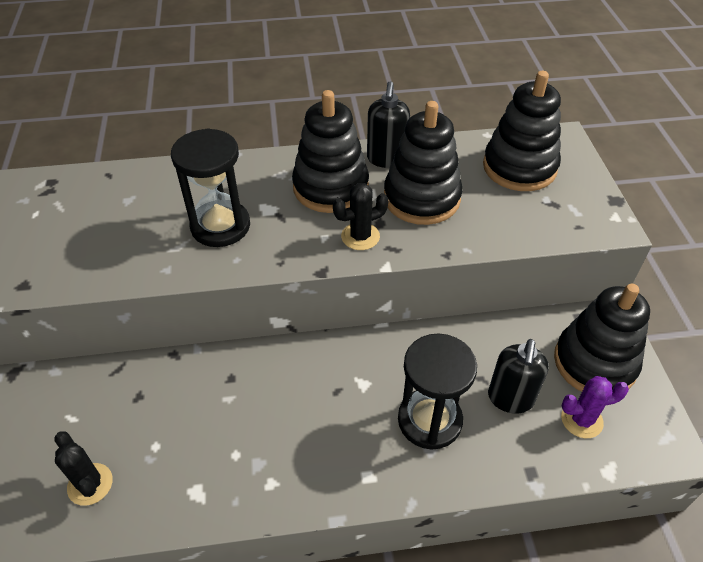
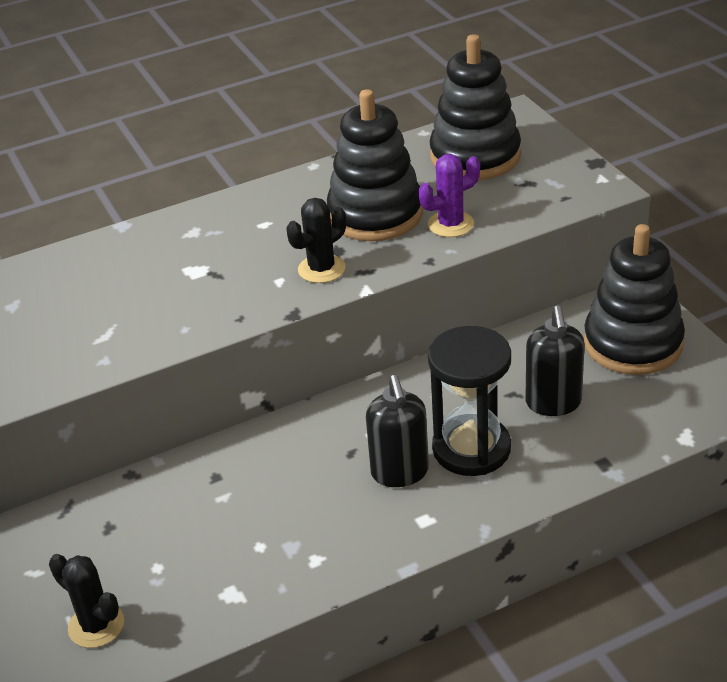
camera: 15 degrees left, 10 degrees down
black hourglass [171,129,250,247] -> none
black stacking toy [292,90,369,213] -> none
black soap dispenser [367,81,410,168] -> black soap dispenser moved to [366,375,429,487]
purple cactus [561,376,629,438] -> purple cactus moved to [419,154,480,237]

